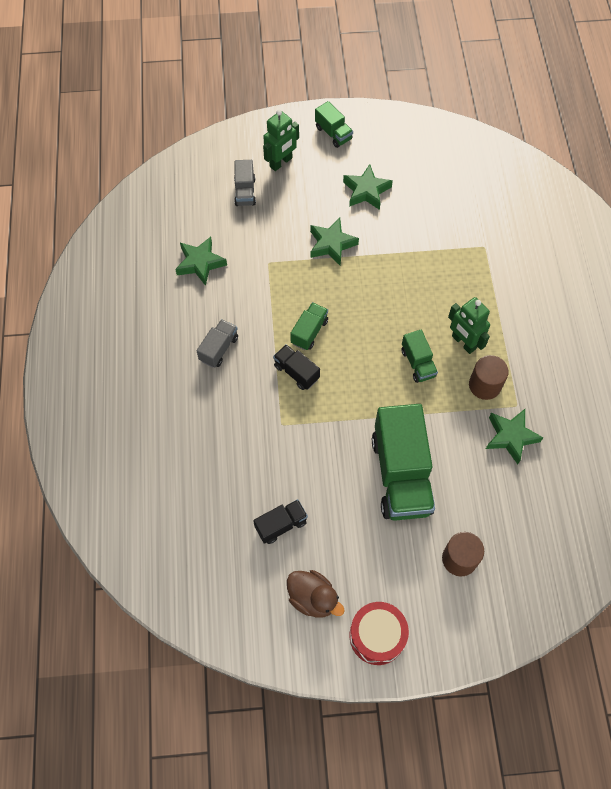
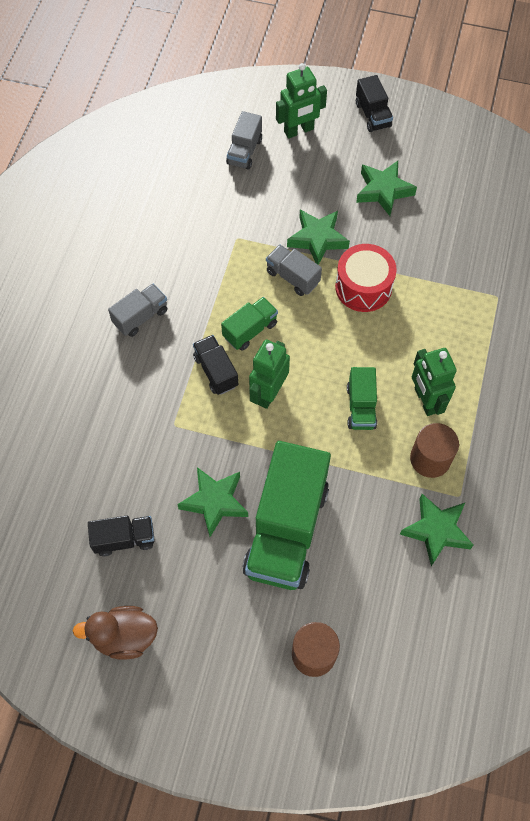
camera: 20 degrees right, 0 degrees up
green star [175,237,227,286] -> green star moved to [177,467,248,537]
brown duck [287,570,345,618] -> brown duck turned 120 degrees clockwise [73,606,158,660]
green truck [315,101,353,148] -> black truck [356,75,393,132]
red drum [350,602,409,665] -> red drum moved to [335,244,397,312]
none -> green robot [249,340,290,409]
none -> grey truck [266,244,322,296]

